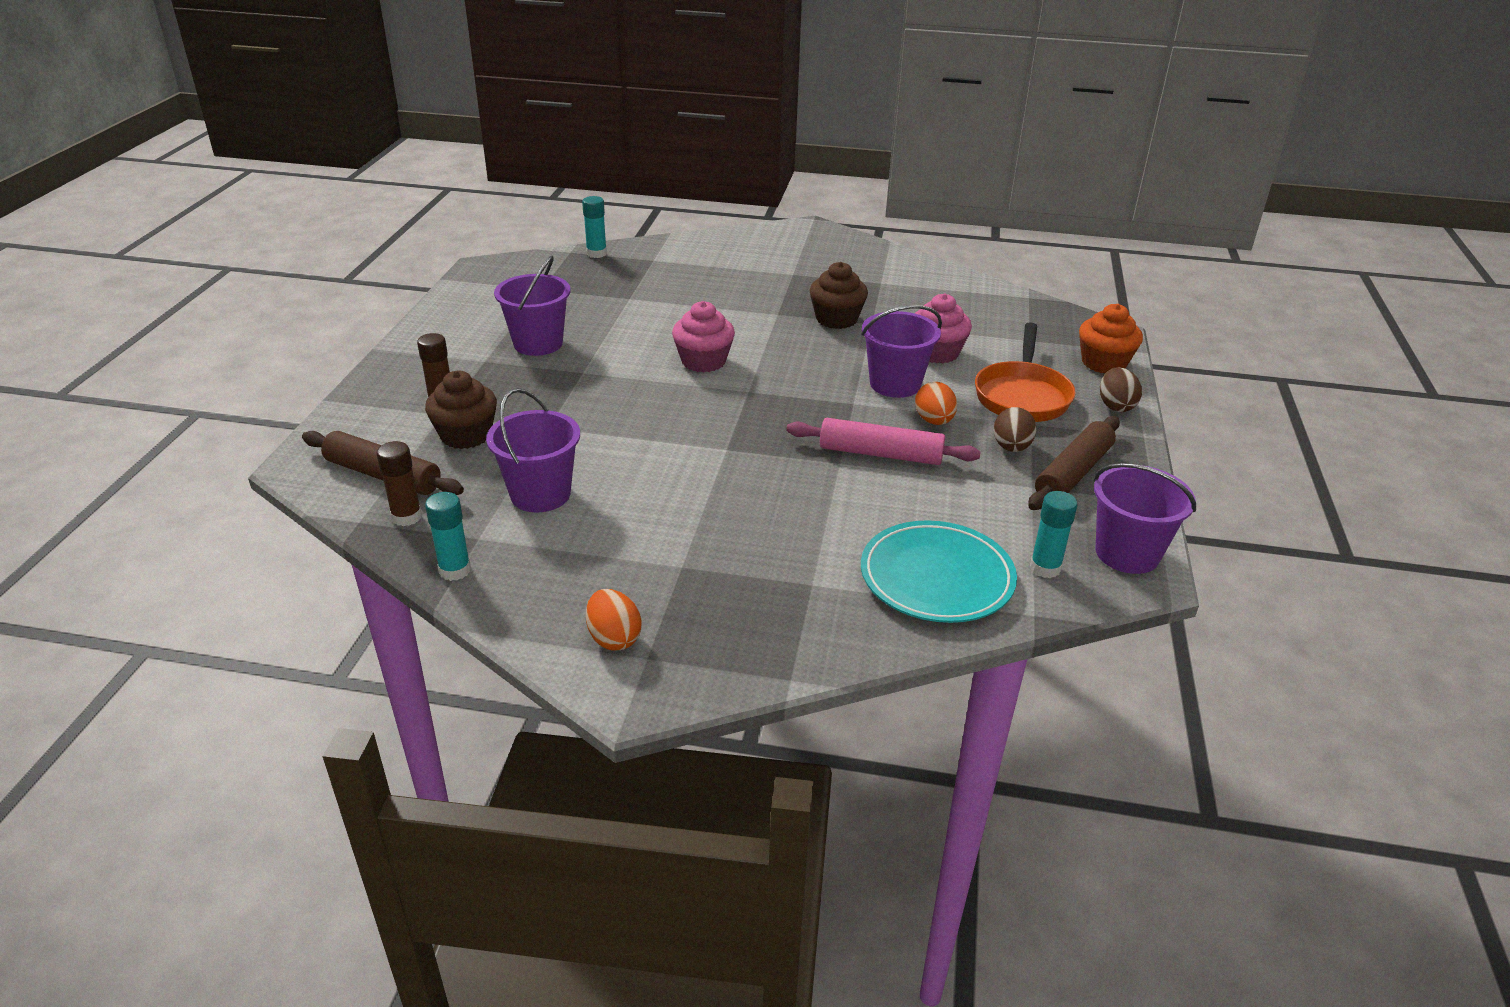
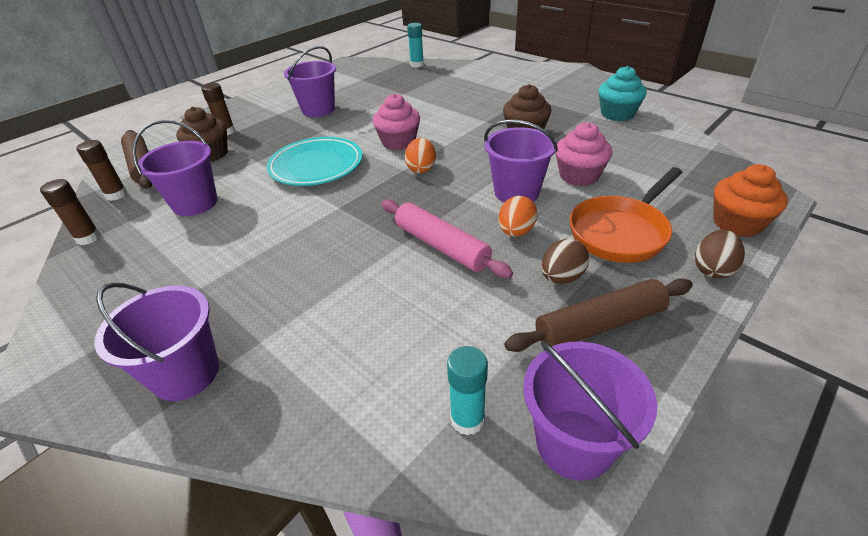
camera: 35 degrees right, 5 degrees up
turquoise glue stick [425,492,471,581] -> brown glue stick [40,179,101,245]
orange egg [586,589,642,651] -> orange egg moved to [405,138,436,173]
turquoise plate [861,520,1017,623] -> turquoise plate moved to [266,137,362,186]
none -> purple bucket [94,283,219,401]
none -> turquoise cupcake [599,66,647,121]

